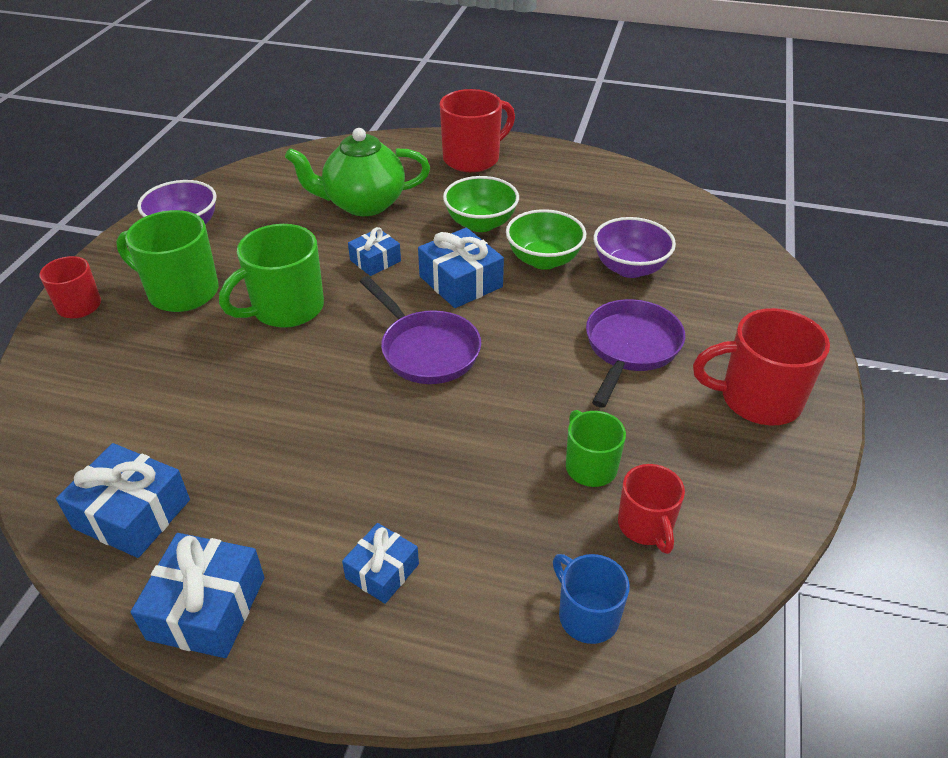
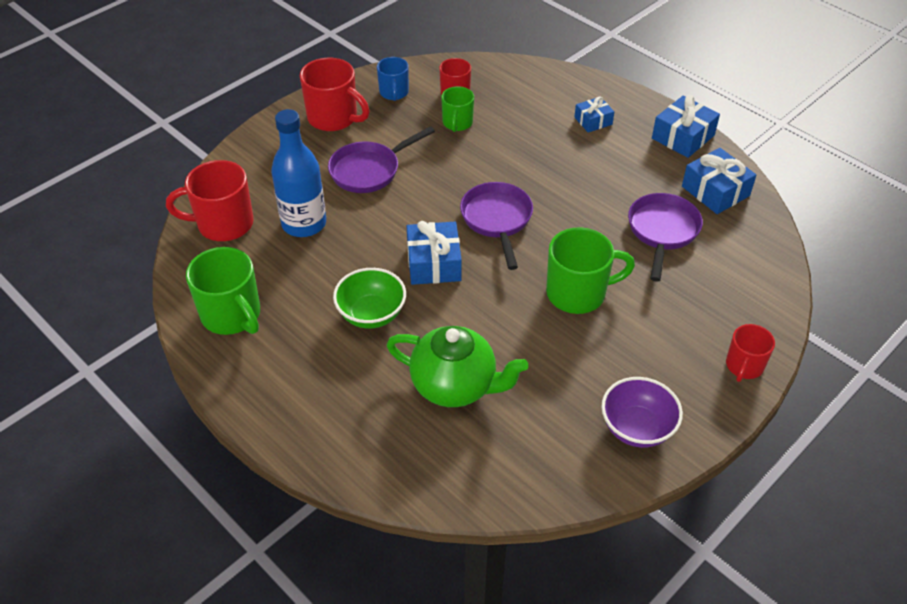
camera: 150 degrees left, 5 degrees up
green mug [117,210,219,312] -> green mug moved to [186,247,260,335]
blue gift [348,227,401,276] -> none
red mug [440,89,515,172] -> red mug moved to [166,160,254,241]
green bowl [506,209,586,270] -> none
blue mug [553,554,630,644] -> blue mug moved to [377,57,409,101]
purple bowl [594,217,676,278] -> blue bottle [271,109,326,237]
none -> purple pan [628,193,703,282]

